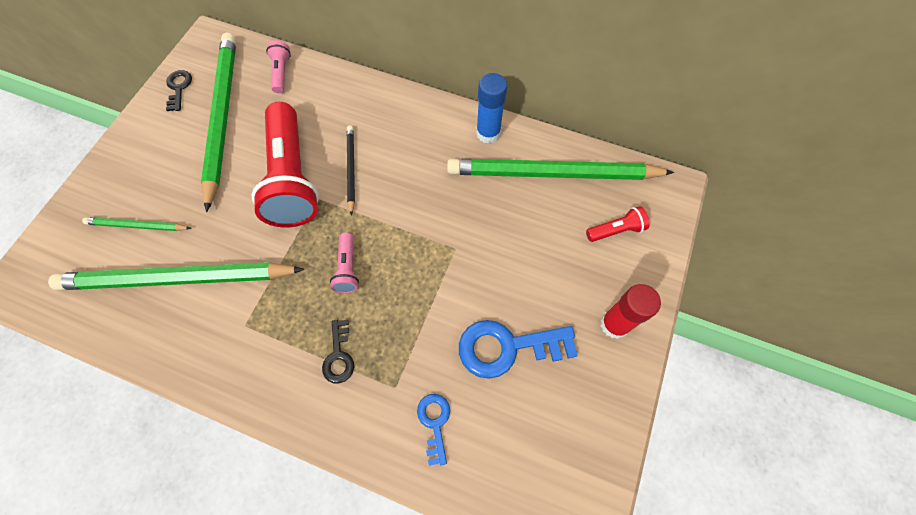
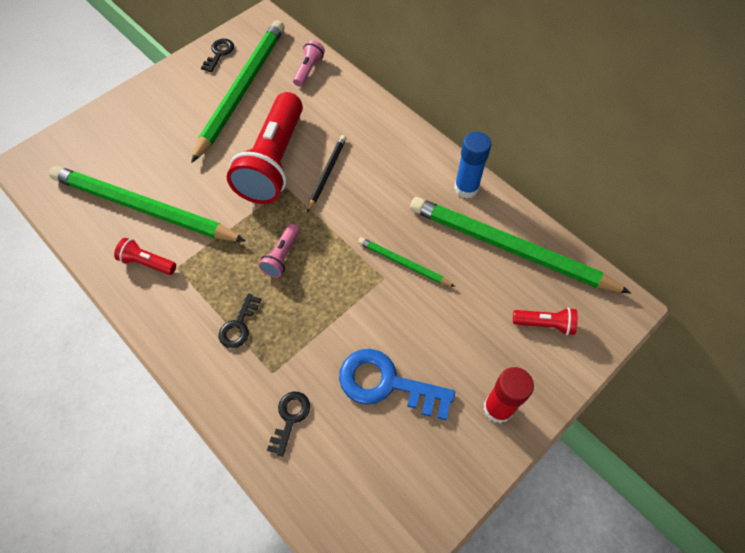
camera: 25 degrees right, 5 degrees down
green pencil [82,217,191,231] -> green pencil moved to [358,237,455,287]
blue key [417,394,450,466] -> black key [267,391,310,457]
none -> red flashlight [114,238,176,275]

